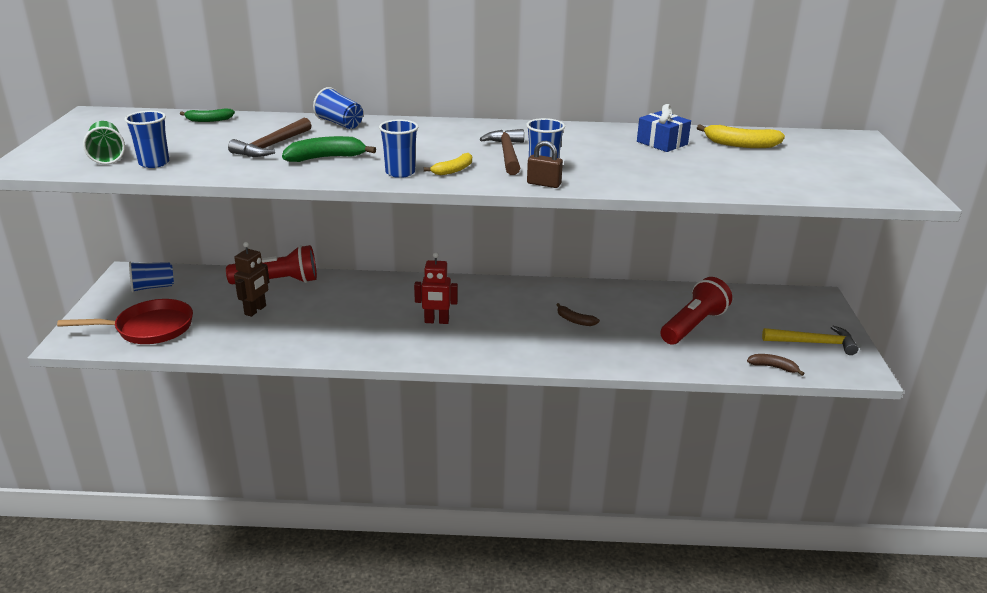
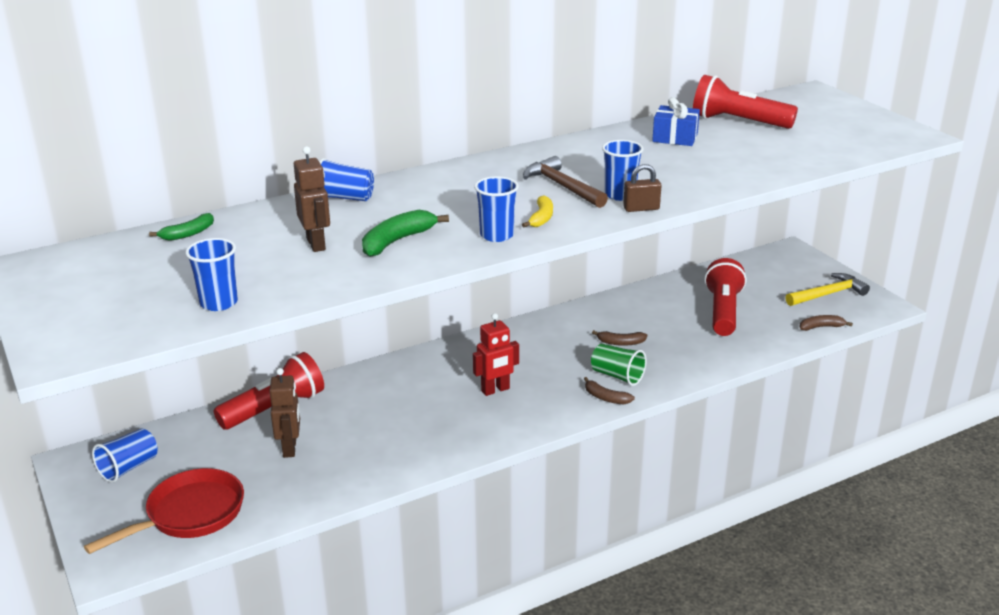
camera: 30 degrees left, 0 degrees up
green cup [83,121,125,164] -> green cup moved to [591,344,647,386]
brown hammer [228,118,311,157] -> brown robot [294,146,330,252]
yellow banana [697,124,785,148] -> red flashlight [693,75,798,129]
none -> brown banana [584,377,635,404]

